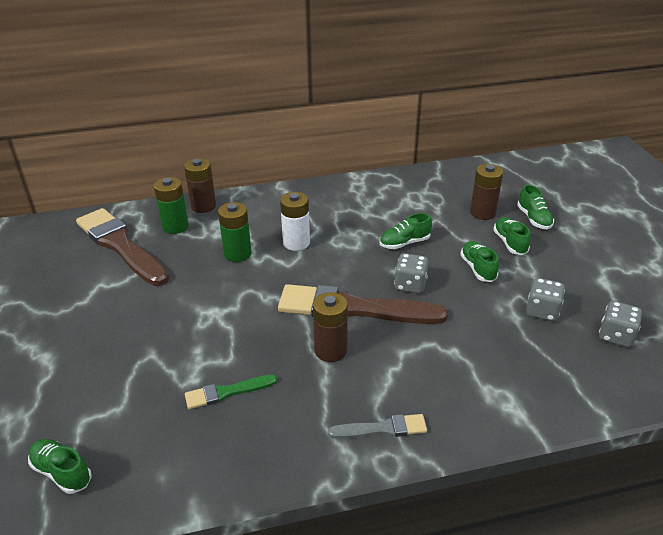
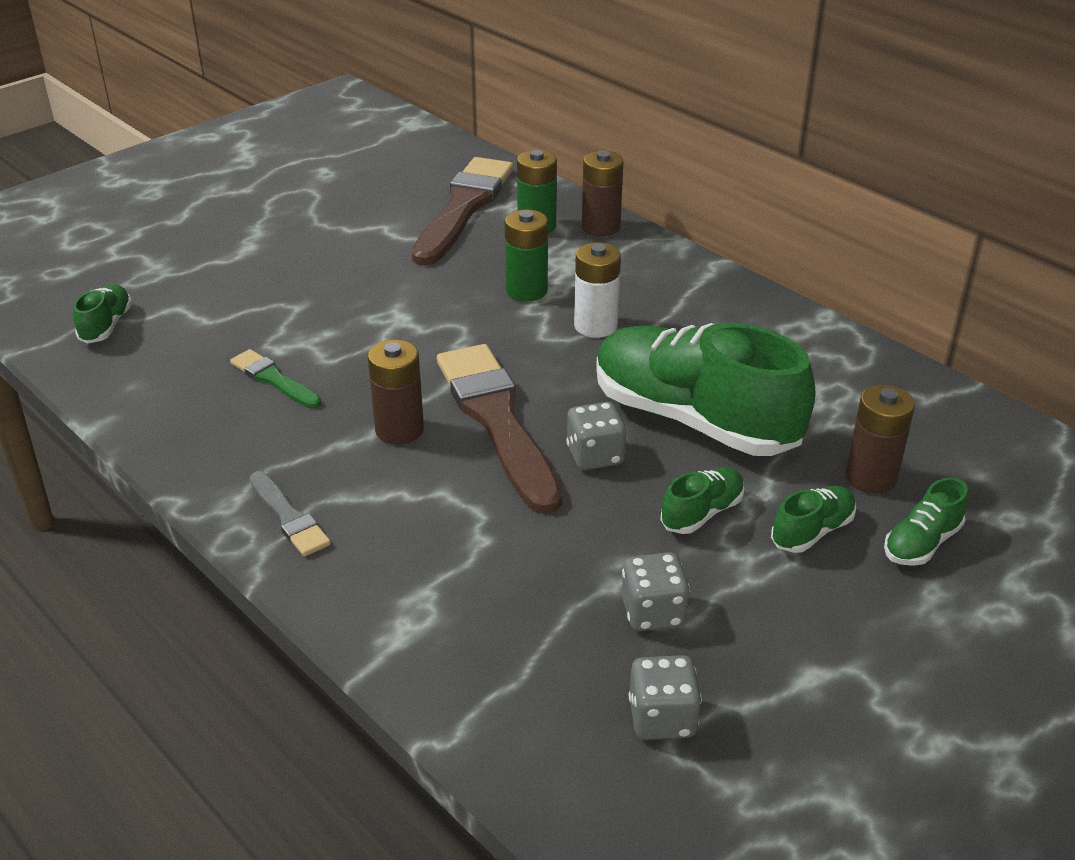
camera: 60 degrees right, 0 degrees up
green shoe [380,213,432,249] -> green shoe [596,323,816,456], size x2.35

